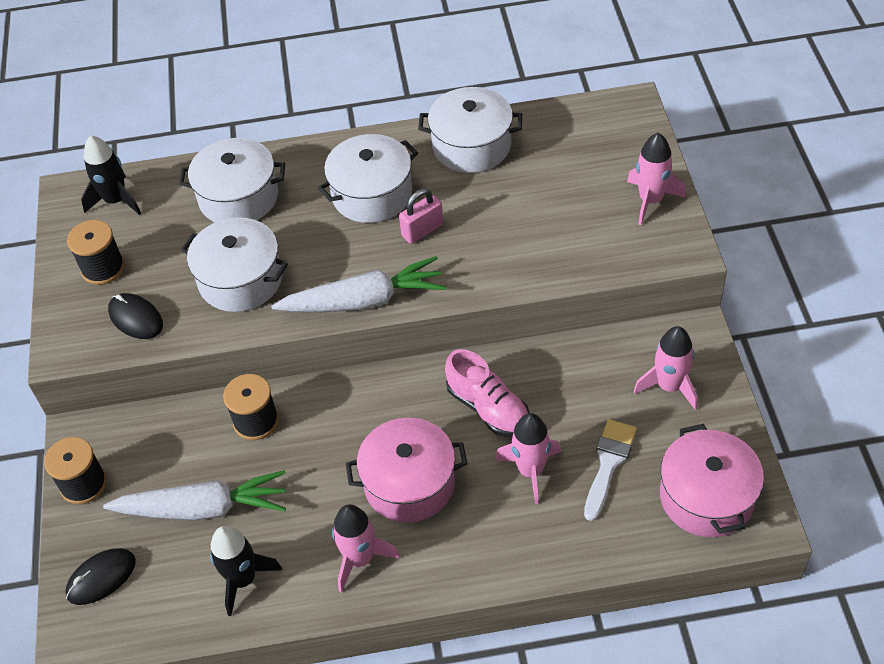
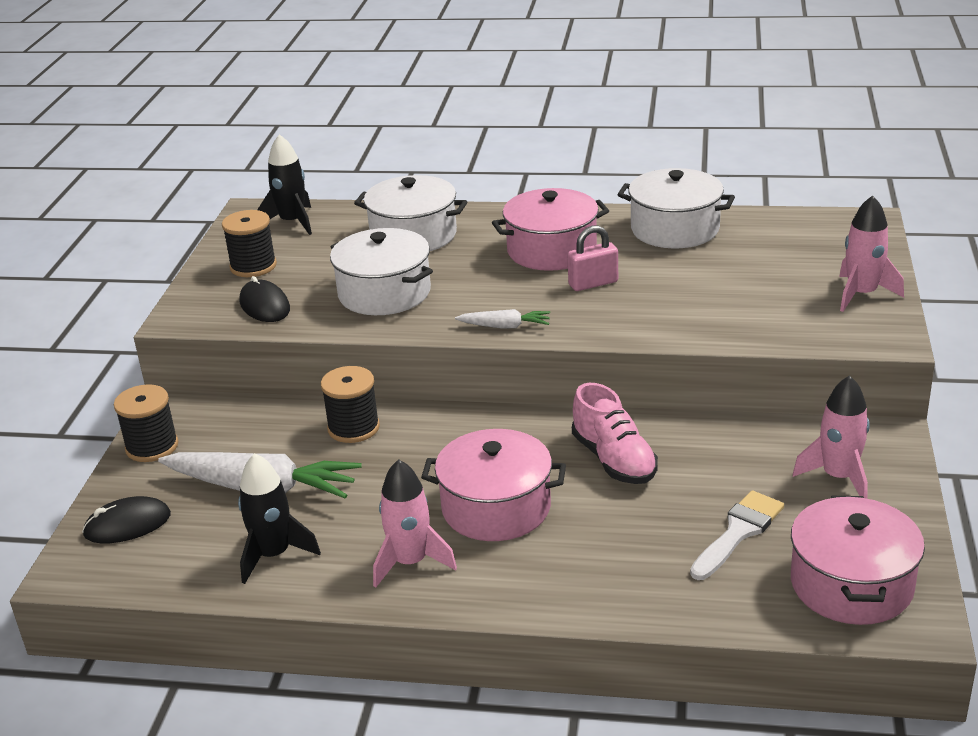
camera: 15 degrees right, 20 degrees down
white carrot [271,256,446,312] -> white carrot [455,309,550,328], size x0.49
white pot [318,134,418,223] -> pink pot [492,188,609,271]
pink rocket [495,413,561,505] -> none

